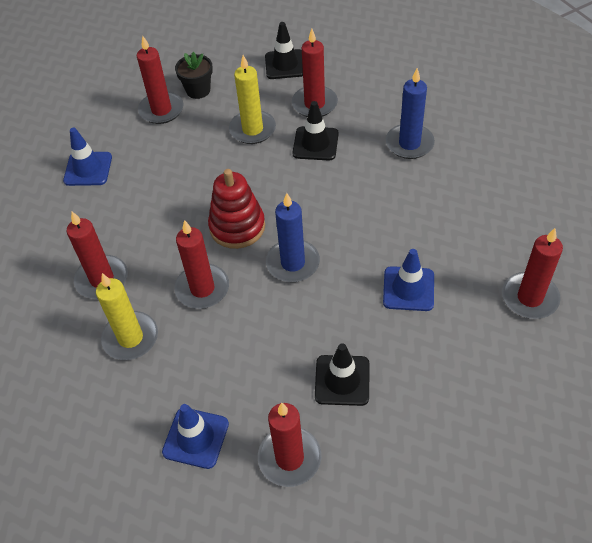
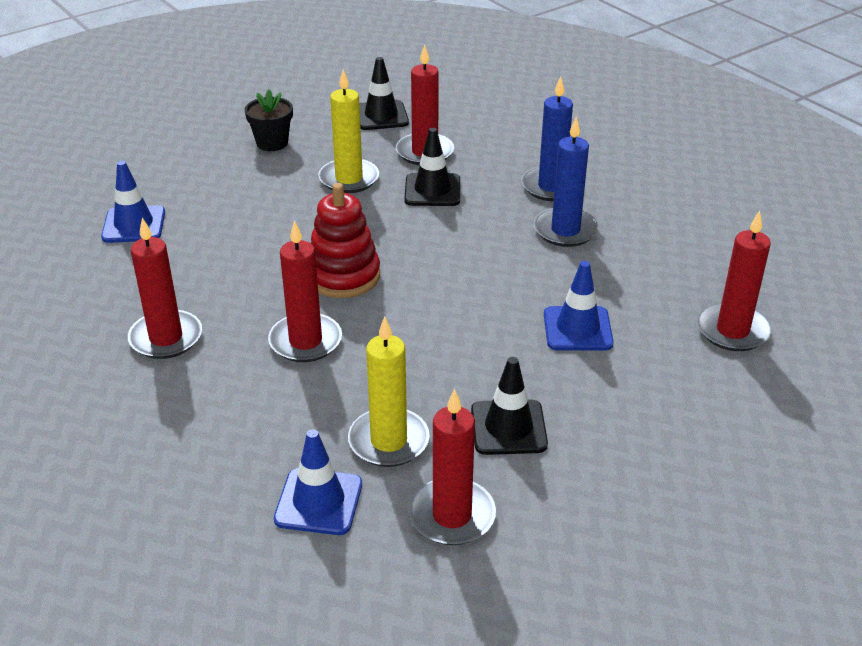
camera: 10 degrees left, 15 degrees down
yellow candle [96,273,158,360] -> yellow candle moved to [348,316,430,467]
red candle [137,36,184,124] -> none
blue candle [266,193,320,282] -> blue candle moved to [534,117,599,247]

